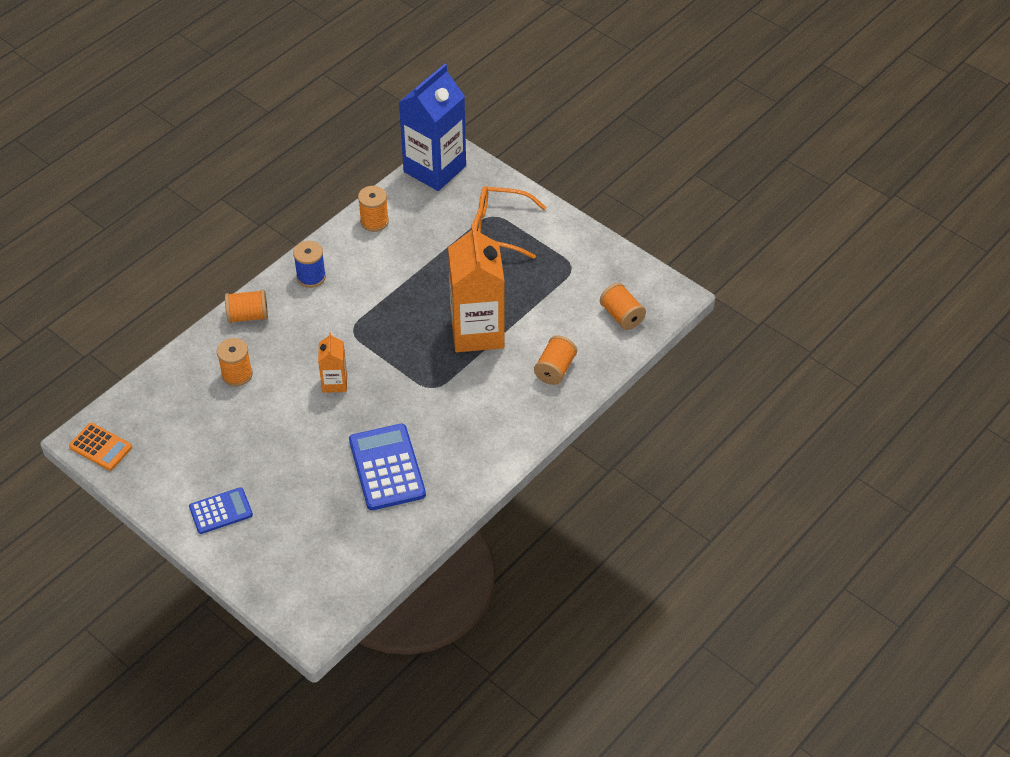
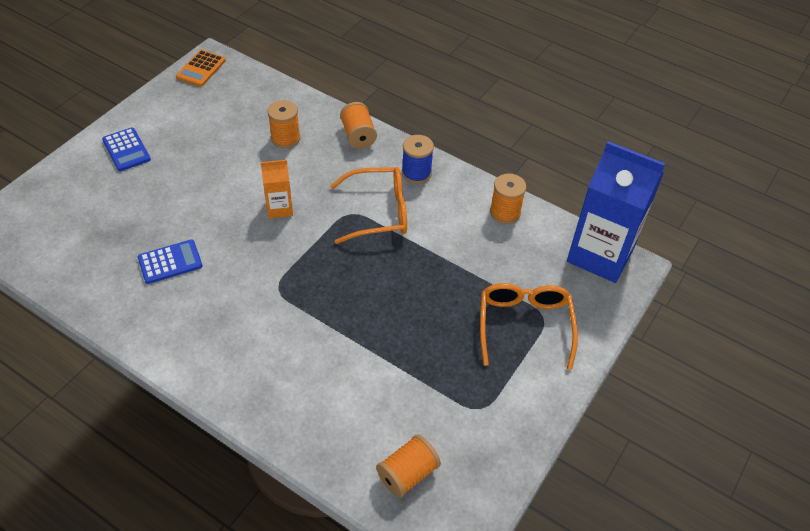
camera: 80 degrees right, 0 degrees up
blue calculator [349,424,426,510] -> blue calculator [138,239,203,284], size x0.60
orange carton [448,223,504,352] -> none
orange spool [534,335,577,385] -> none
none -> orange glasses [330,167,407,244]

